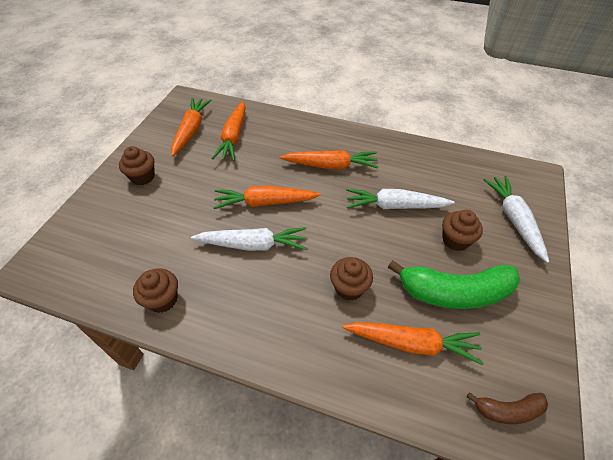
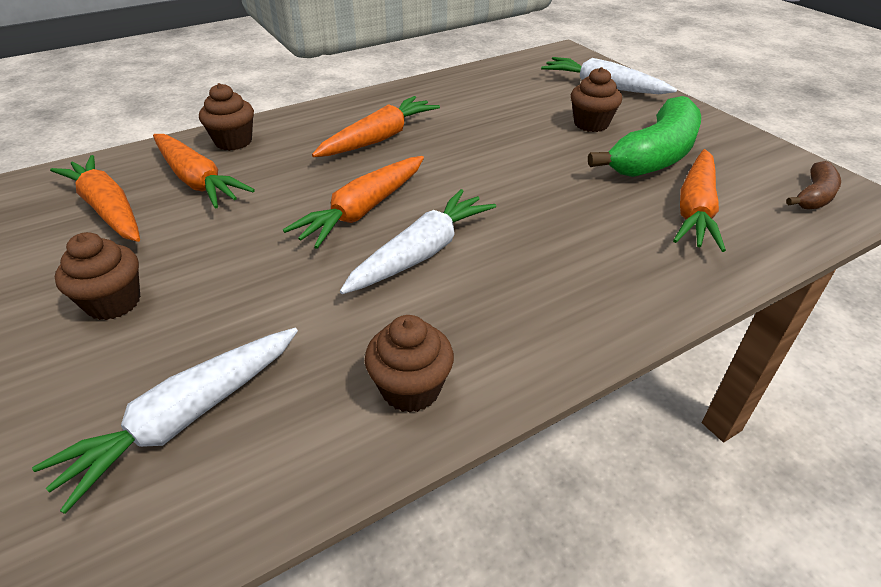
camera: 50 degrees left, 10 degrees down
brown cupcake [330,257,373,301] -> brown cupcake moved to [199,83,254,151]
orange carrot [343,322,484,365] -> orange carrot turned 150 degrees clockwise [673,149,726,252]
white carrot [346,189,455,209] -> white carrot moved to [32,328,298,514]

